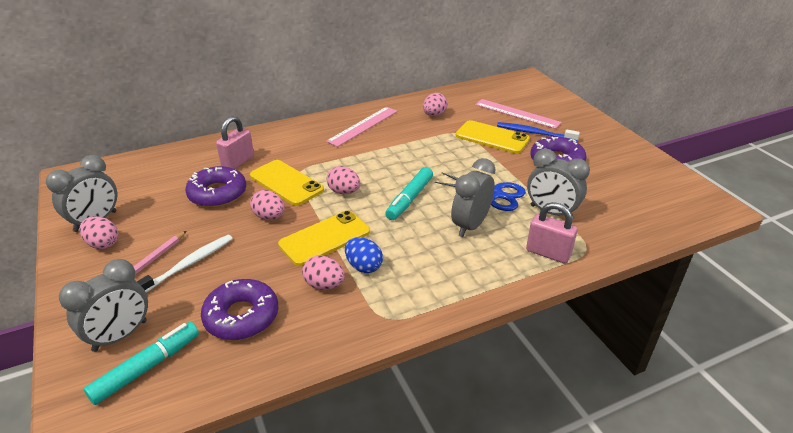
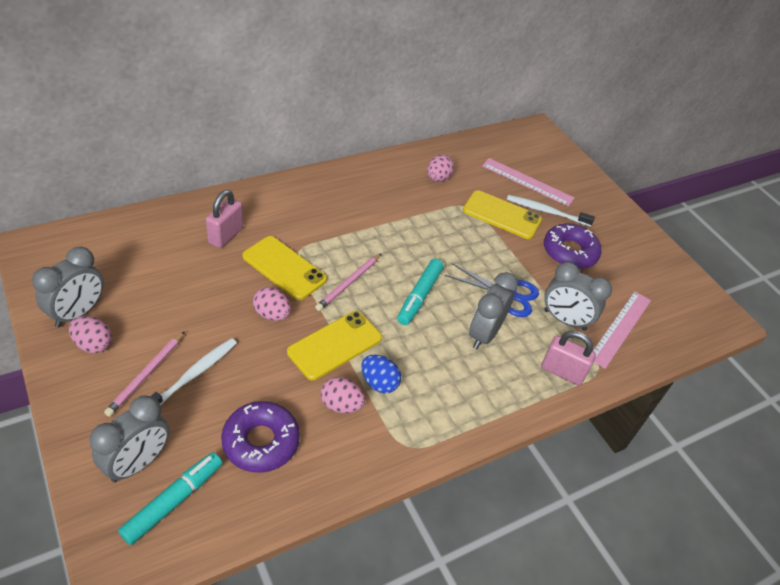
camera: 10 degrees left, 10 degrees up
purple donut [185,166,246,208] -> none
pink ruler [326,107,397,147] -> pink ruler moved to [593,291,651,369]
pink egg [327,166,360,194] -> pink pencil [315,254,381,311]
blue toothbrush [497,122,580,141] -> white toothbrush [507,195,595,227]

